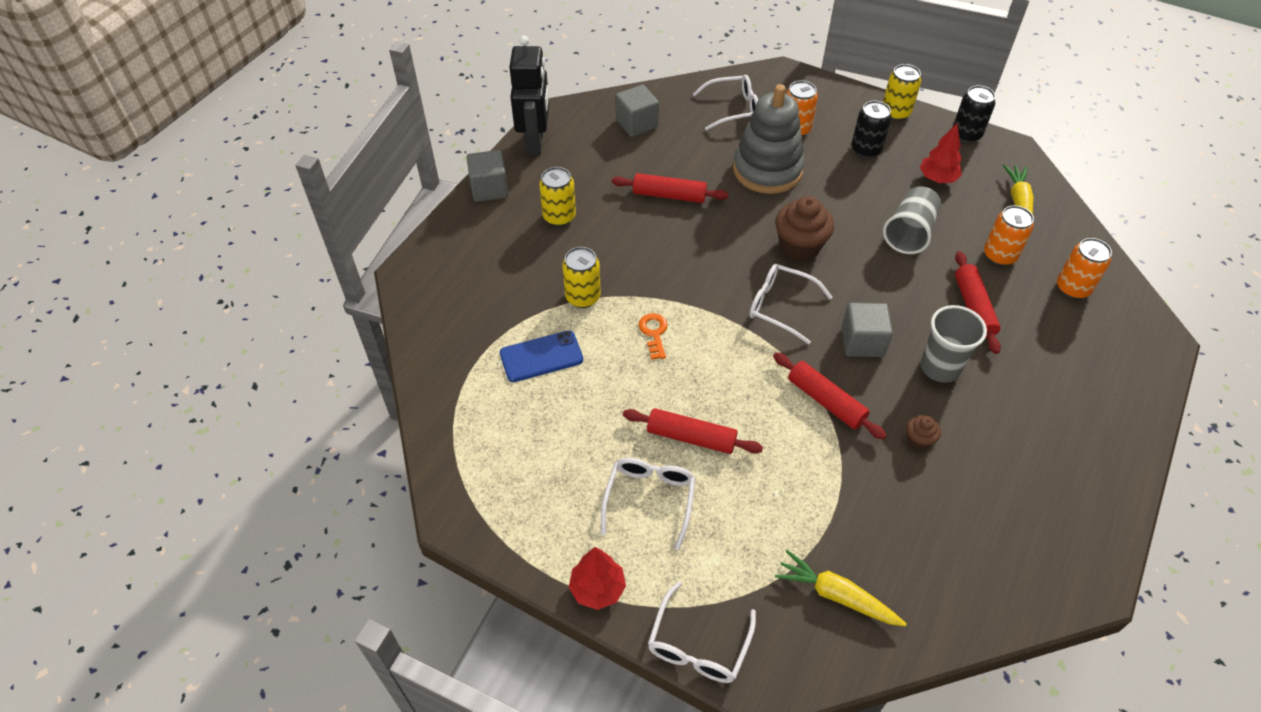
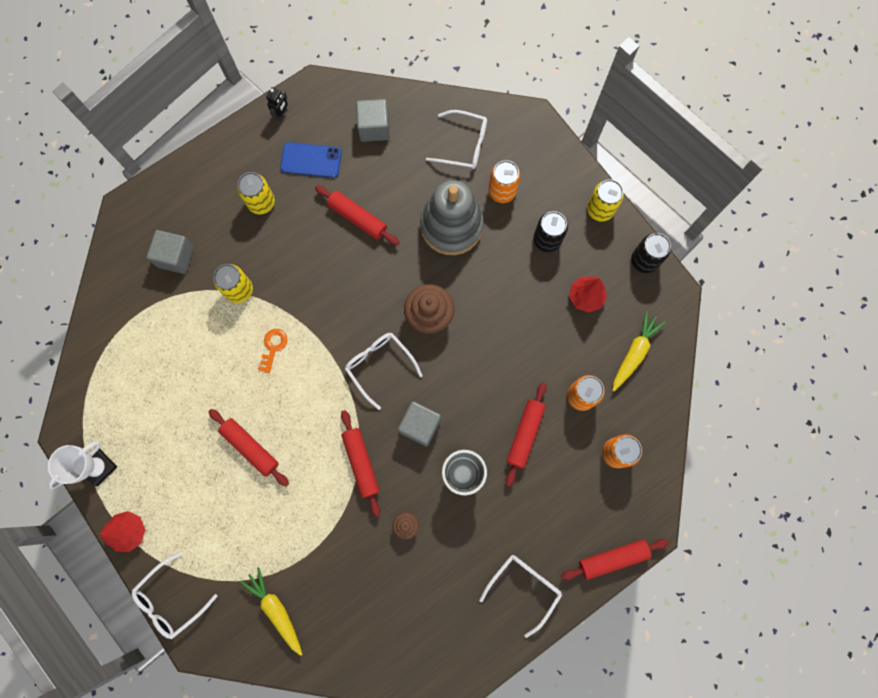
camera: 25 degrees right, 25 degrees up
grey cube [467,150,508,202] -> grey cube moved to [146,230,194,274]
blue phone [500,330,583,382] -> blue phone moved to [280,142,342,178]
black robot [509,36,549,155] -> black robot [266,87,288,121], size x0.42
white glasses [601,458,696,550] -> white glasses moved to [479,555,562,638]
grey cup [883,186,941,254] -> none
none -> white trophy [48,441,117,489]
none -> red rolling pin [561,539,669,580]

